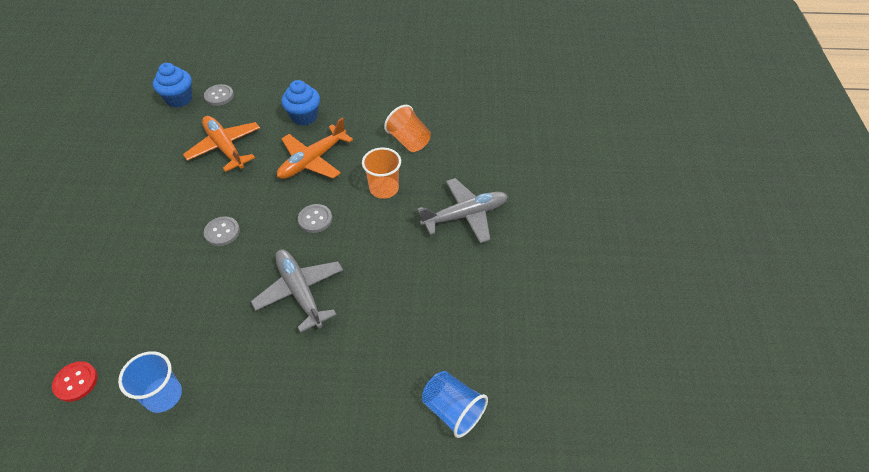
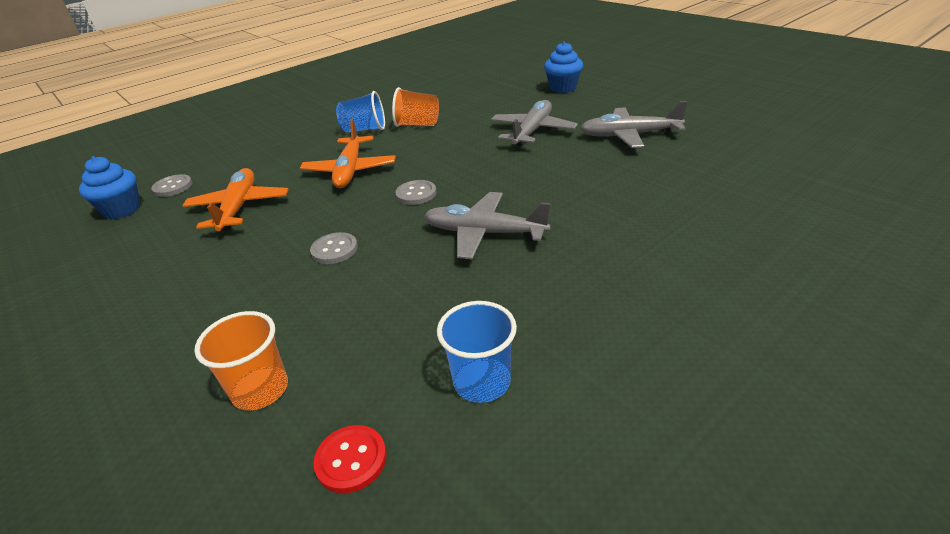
camera: 40 degrees left, 15 degrees down
orange plane [183,116,260,172] -> orange plane turned 75 degrees clockwise [182,168,289,231]
blue cupcake [281,80,320,126] -> blue cupcake moved to [544,41,583,93]
orange cup [362,148,401,199] -> orange cup moved to [194,311,288,410]
blue cup [422,371,488,438] -> blue cup moved to [336,91,385,133]
none -> grey plane [580,101,688,148]

